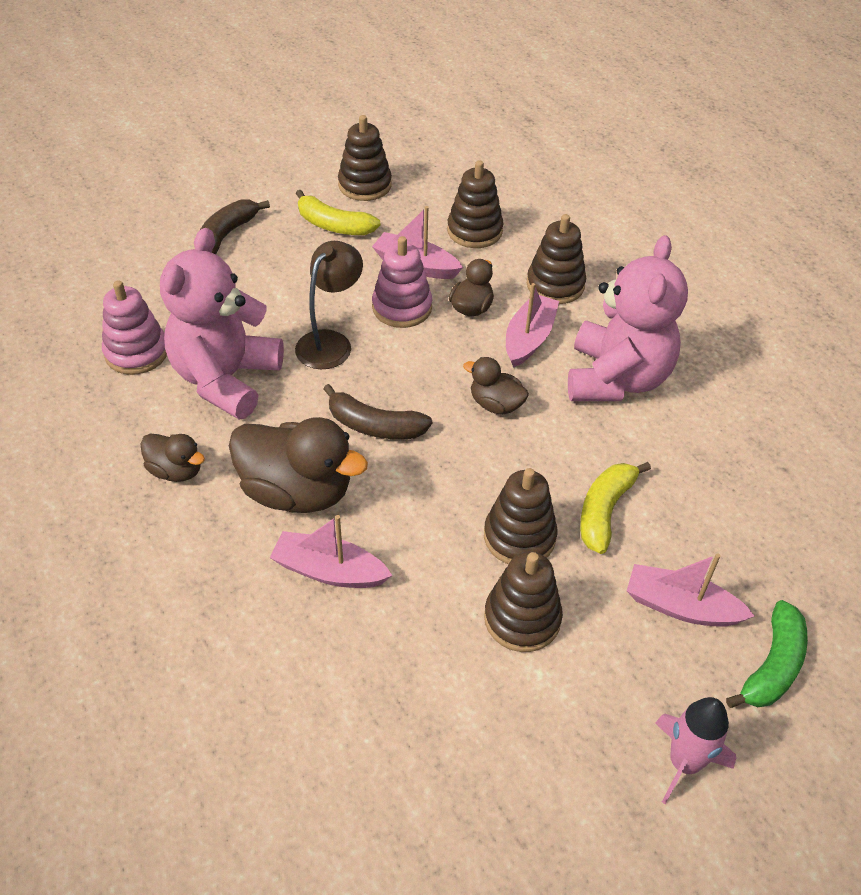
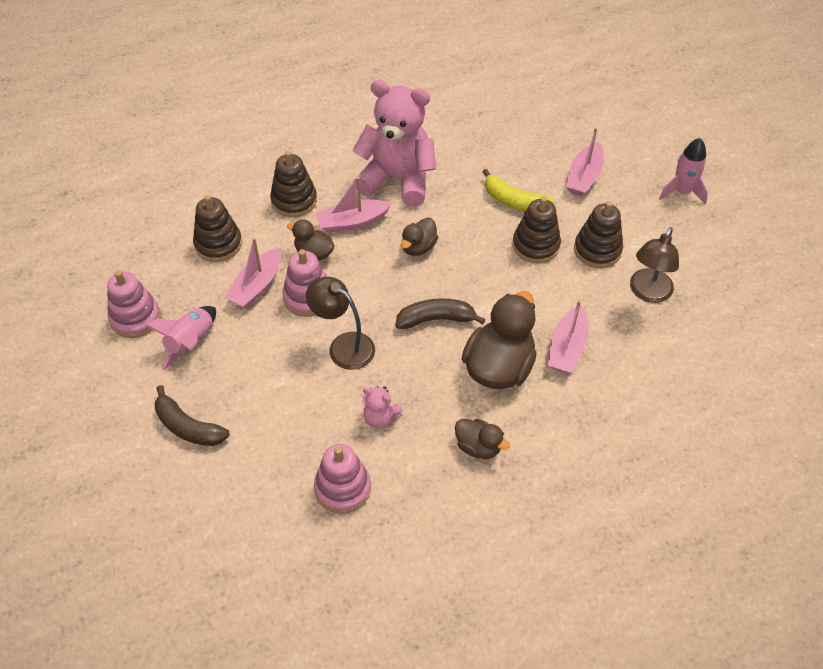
camera: 85 degrees left, 5 degrees up
brown duck [141,433,205,482] -> brown duck turned 90 degrees clockwise [455,419,510,459]
pink teddy bear [160,228,284,419] -> pink teddy bear [362,386,403,429], size x0.43
yellow banana [296,190,381,235] -> pink rocket [145,306,216,371]
brown banana [323,384,432,439] -> brown banana turned 120 degrees counterclockwise [395,298,485,329]
brown stacking toy [338,115,392,201] -> pink stacking toy [107,270,161,338]
pink boat [506,283,559,368] -> pink boat turned 45 degrees counterclockwise [316,177,391,233]
green banana [726,600,808,708] -> none
none -> brown lamp [630,227,679,303]

